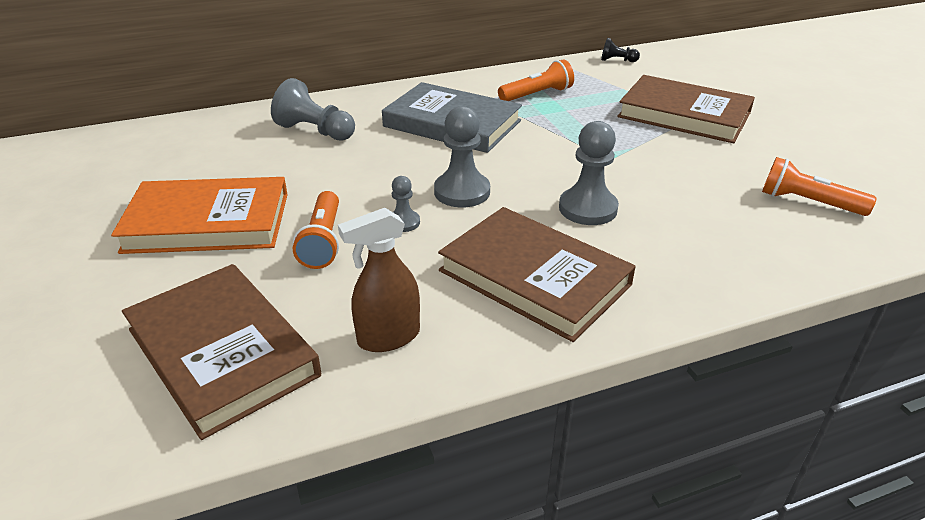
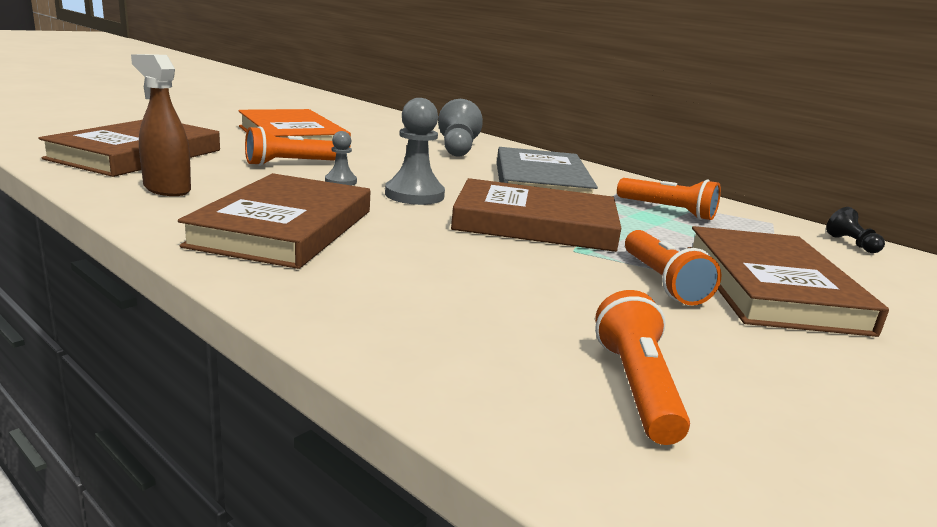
camera: 60 degrees right, 15 degrees down
grey pawn [559,121,619,225] -> none
none -> brown book [451,178,621,252]
none -> orange flashlight [625,230,722,305]

